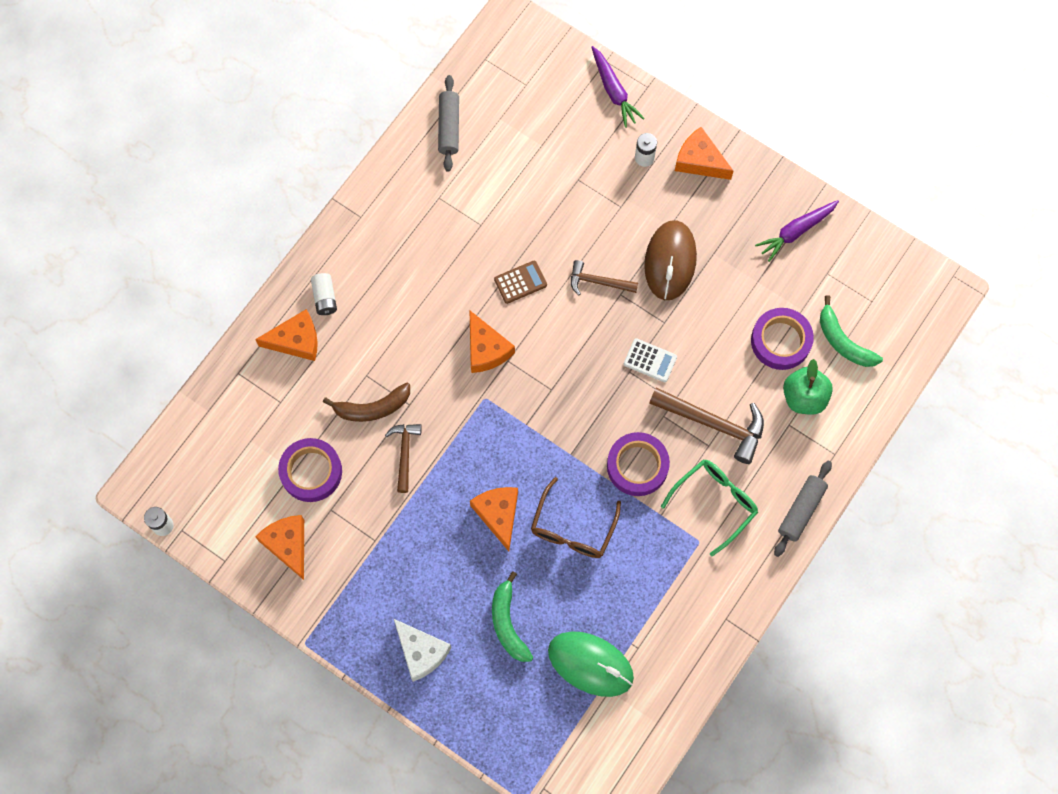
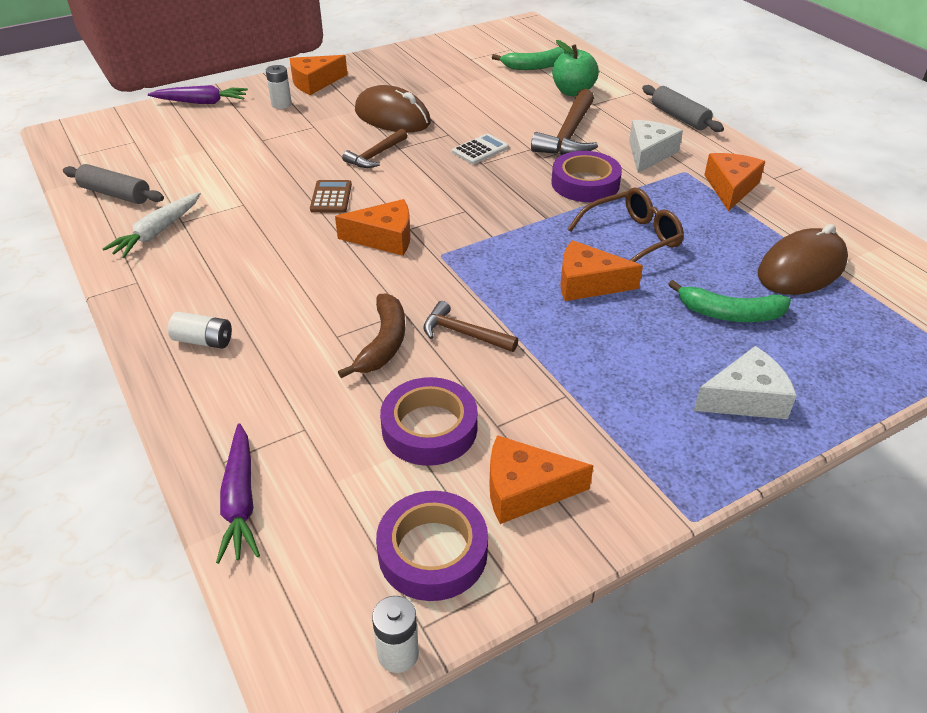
camera: 65 degrees left, 30 degrees down
orange cheese [255,309,318,361] -> orange cheese moved to [704,153,765,211]
brown glasses [531,477,621,558] -> brown glasses turned 75 degrees counterclockwise [567,188,684,262]
green mouse [548,631,634,697] -> brown mouse [758,224,848,295]
brown hammer [649,387,764,464] -> brown hammer turned 150 degrees clockwise [531,89,598,155]
green glasses [661,459,758,557] -> white cheese [629,120,683,173]
purple tape [751,308,814,370] -> purple tape moved to [376,491,488,601]
purple carrot [755,200,839,262] -> purple carrot moved to [216,423,260,564]
none -> white carrot [102,192,201,258]

